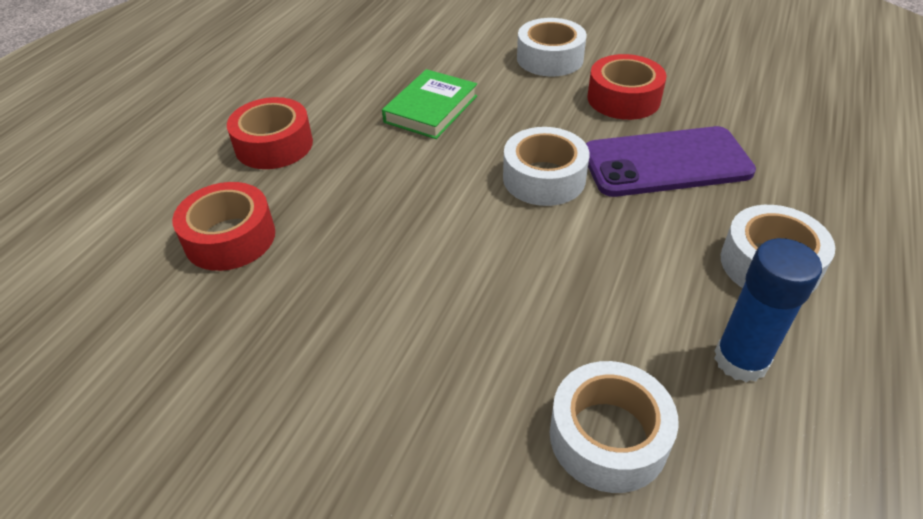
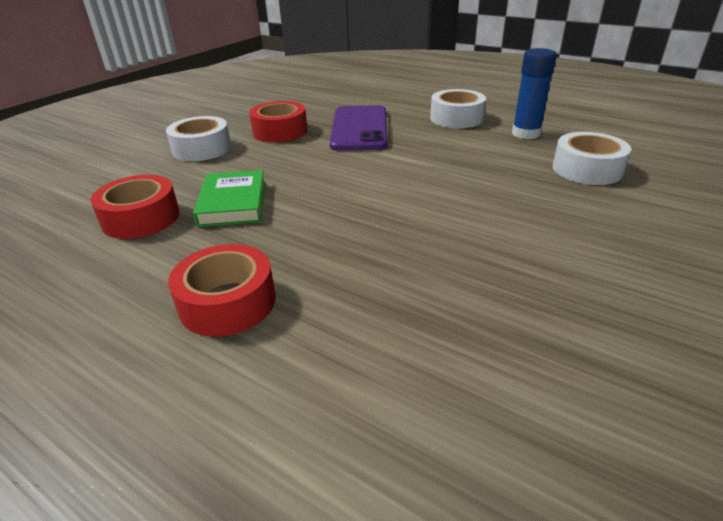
camera: 80 degrees left, 10 degrees down
red tape [172,182,275,271] -> red tape moved to [90,175,180,239]
green book [382,69,477,139] -> green book turned 45 degrees clockwise [193,170,265,227]
white tape [503,127,589,206] -> none

